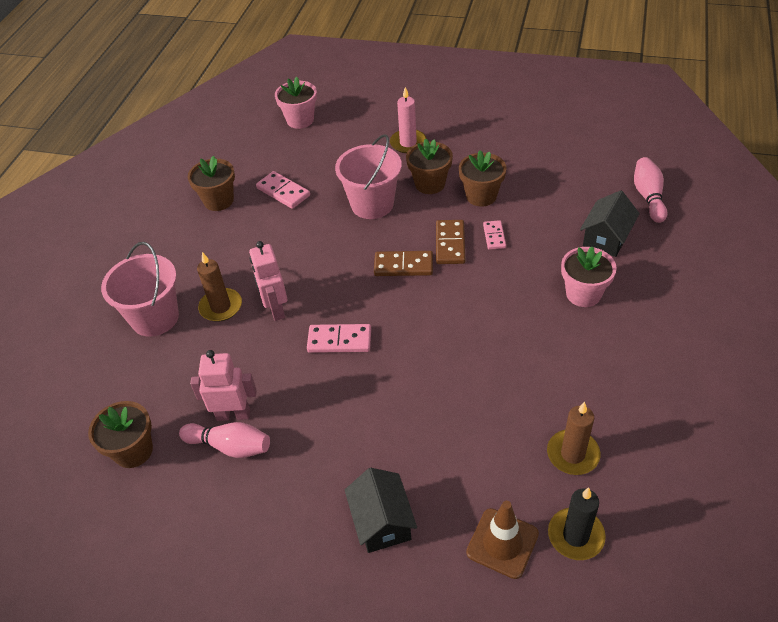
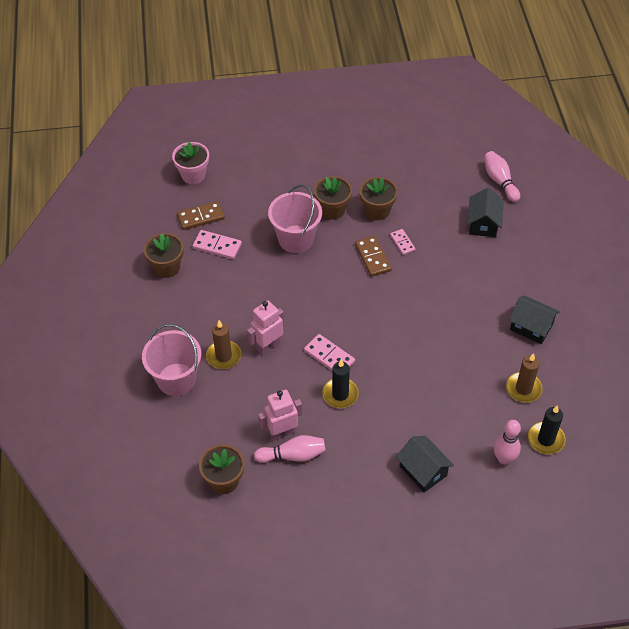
camera: 25 degrees left, 5 degrees up
pink robot [249,241,288,321] -> pink robot turned 90 degrees clockwise [247,301,284,355]
pink domino [307,324,371,353] -> pink domino turned 60 degrees clockwise [304,334,355,371]
brown domino [374,251,433,276] -> brown domino moved to [177,201,225,230]
pink candle [390,87,426,153] -> none
brown traffic cone [466,501,539,579] -> pink bowling pin [494,420,521,465]
pink flower pot [561,247,617,307] -> none
none -> black candle [322,359,359,408]
none -> black house [509,295,560,344]

